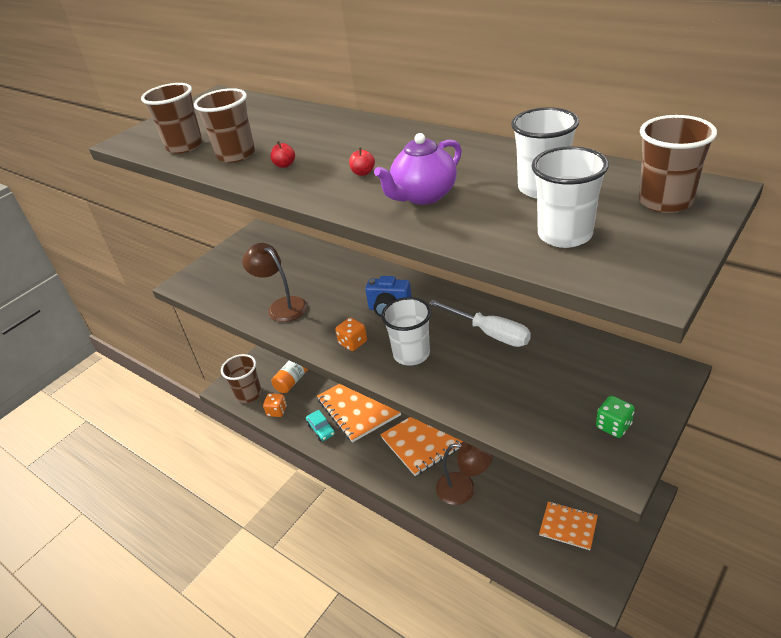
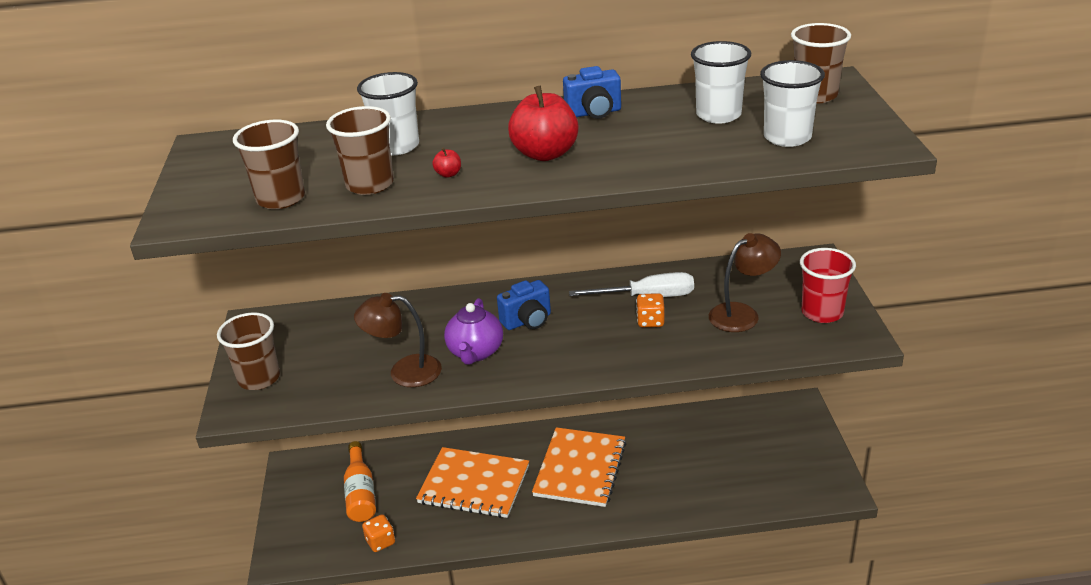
camera: 45 degrees left, 5 degrees down
brown cup [221,354,262,403] -> brown cup moved to [217,312,280,390]
turquoise car [306,410,335,441] -> none
orange dice [335,317,367,351] -> orange dice moved to [636,293,665,327]
red apple [349,147,375,176] -> red apple [508,85,579,161], size x2.46
purple teapot [374,133,462,205] -> purple teapot moved to [444,298,503,365]
white cup [381,297,431,366] -> white cup moved to [357,72,419,155]
brown lamp [436,442,493,505] -> brown lamp moved to [709,233,781,332]
orange notebook [539,502,598,550] -> none
green dice [596,396,635,438] -> red cup [800,248,856,323]
none -> blue camera [563,66,621,119]

